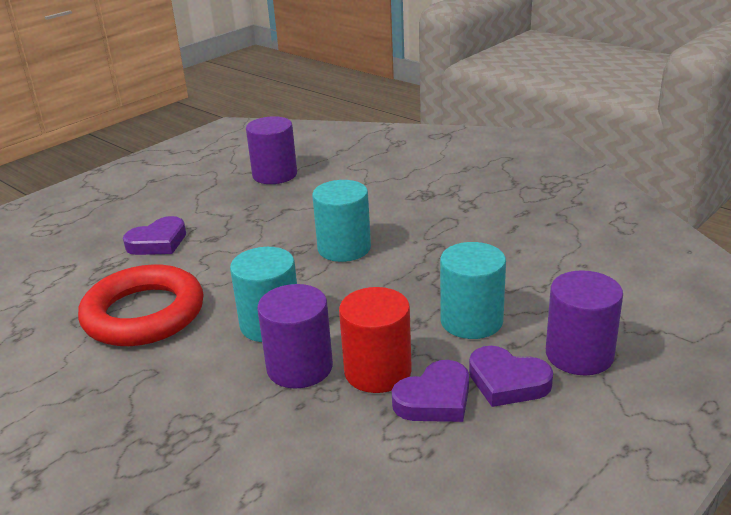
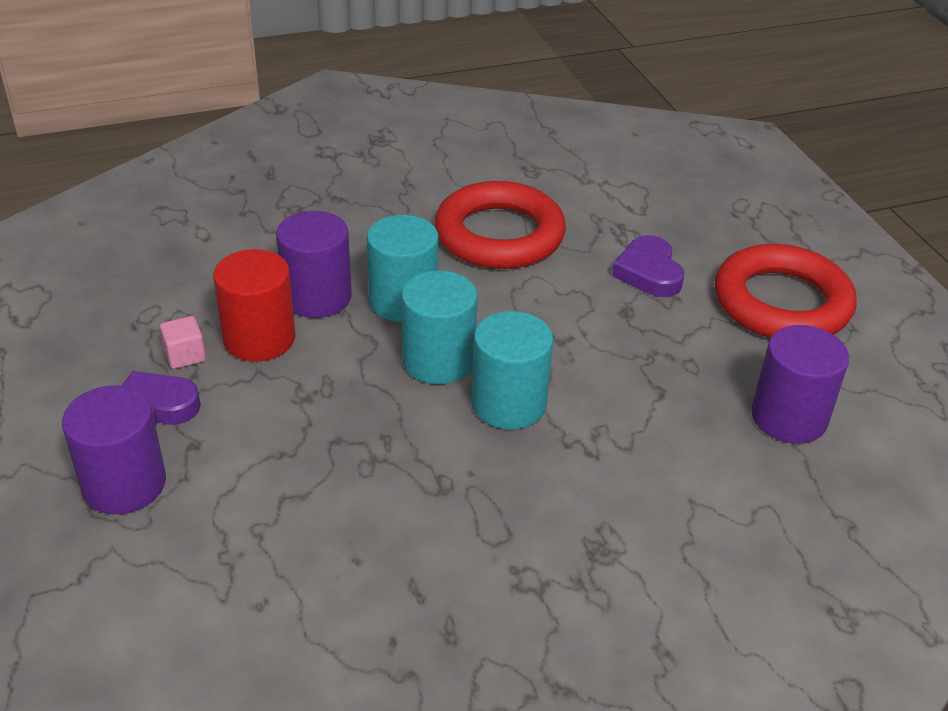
camera: 115 degrees right, 10 degrees up
purple heart [392,360,469,422] -> pink cube [160,316,206,369]
turquoise cylinder [440,242,506,339] -> turquoise cylinder moved to [401,270,478,384]
none -> red ring [715,244,857,338]

